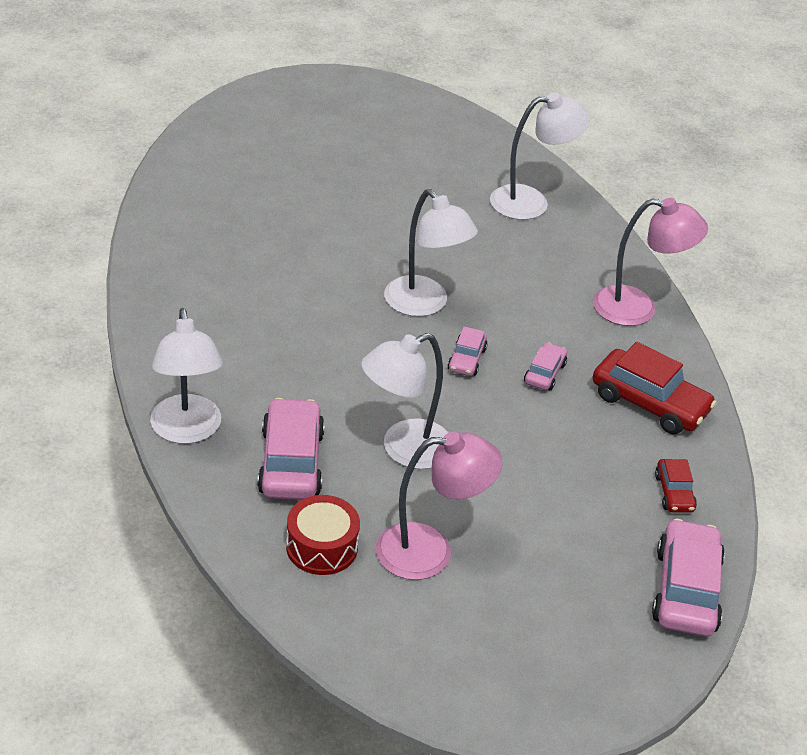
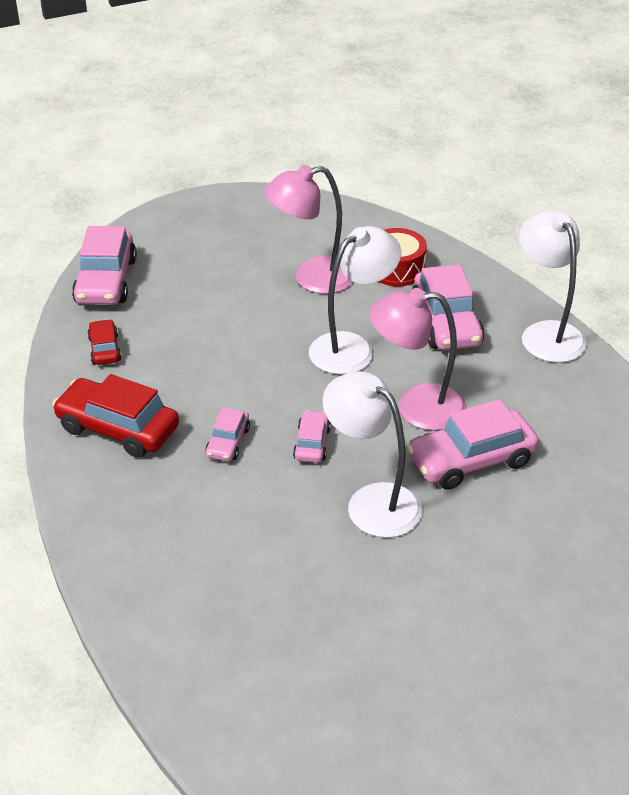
camera: 175 degrees right, 0 degrees up
white lamp [490,93,590,220] -> none
pink lamp [593,198,708,326] -> pink lamp moved to [369,288,467,431]
none -> pink car [407,399,539,490]

